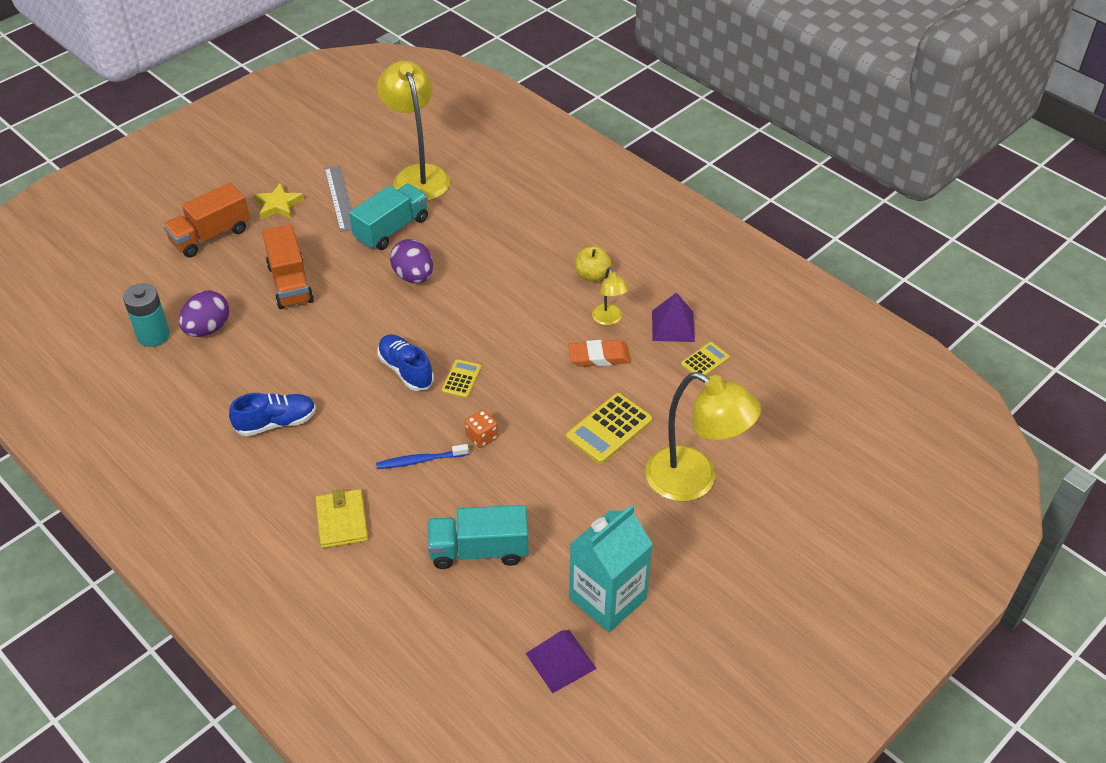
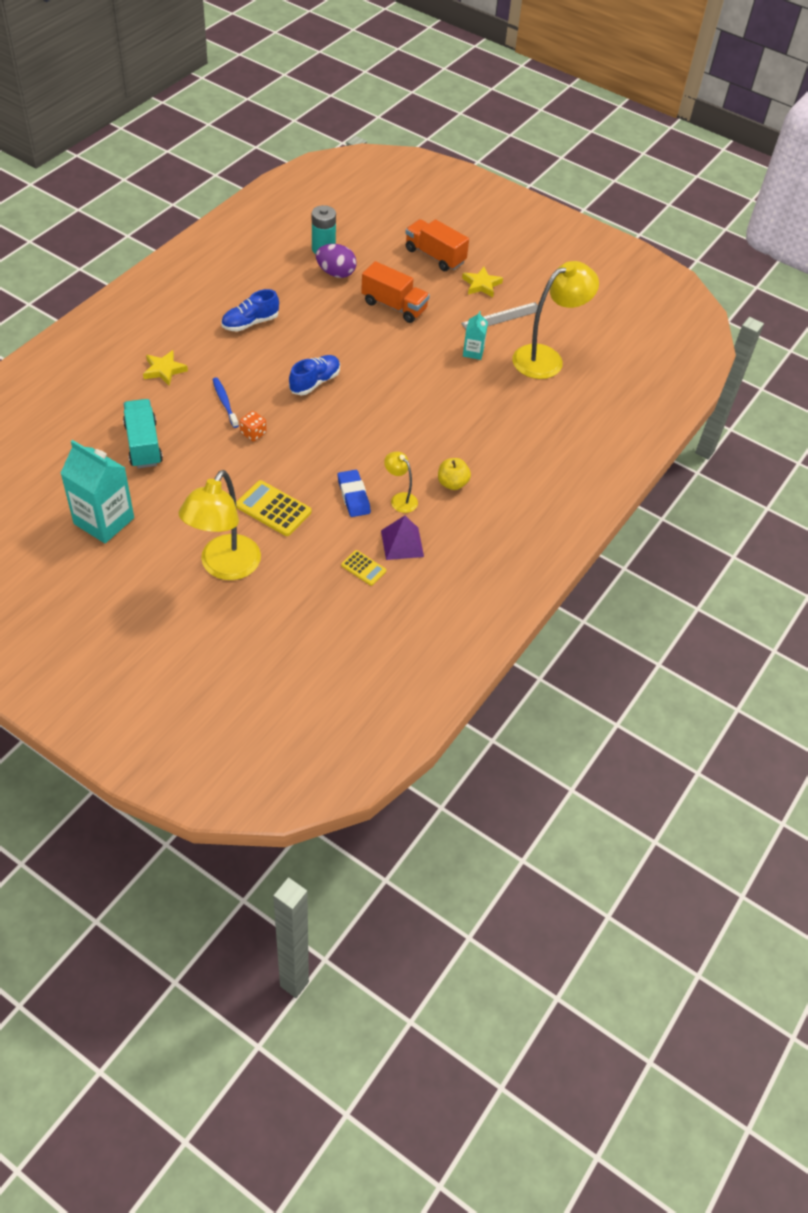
camera: 75 degrees right, 5 degrees up
blue shoe [229,393,316,436] -> blue shoe turned 90 degrees clockwise [221,289,279,332]
orange truck [262,224,314,309] -> orange truck turned 120 degrees counterclockwise [361,261,430,323]
yellow wallet [316,489,368,548] -> yellow star [143,350,188,386]
turquoise truck [349,183,428,250] -> turquoise carton [463,311,488,360]
purple egg [390,239,433,283] -> none
yellow calculator [441,359,481,398] -> none
purple pyramid [525,630,597,693] -> none
orange eraser [568,340,631,367] -> blue eraser [338,470,371,517]
yellow lamp [592,267,629,325] -> yellow lamp turned 75 degrees clockwise [384,452,418,513]

